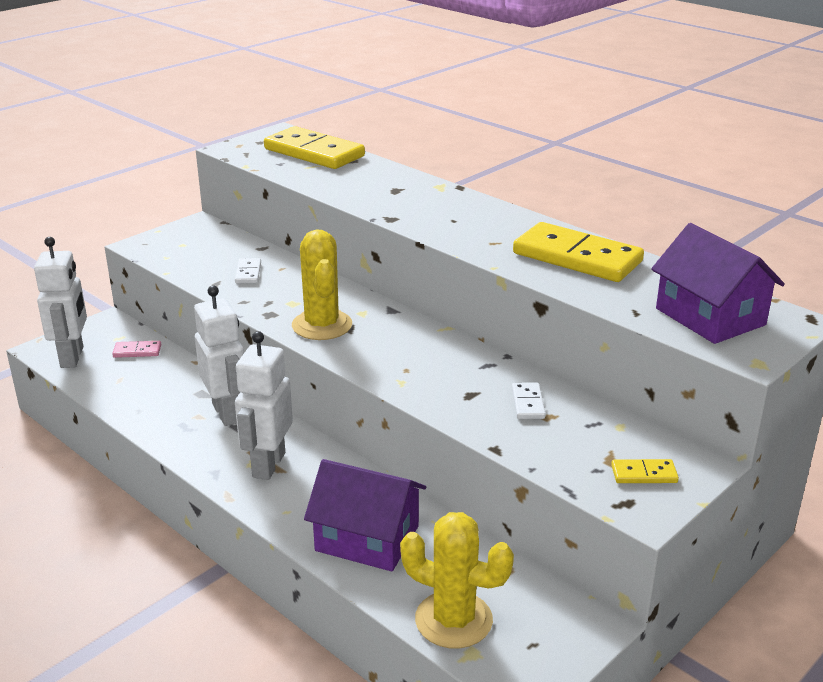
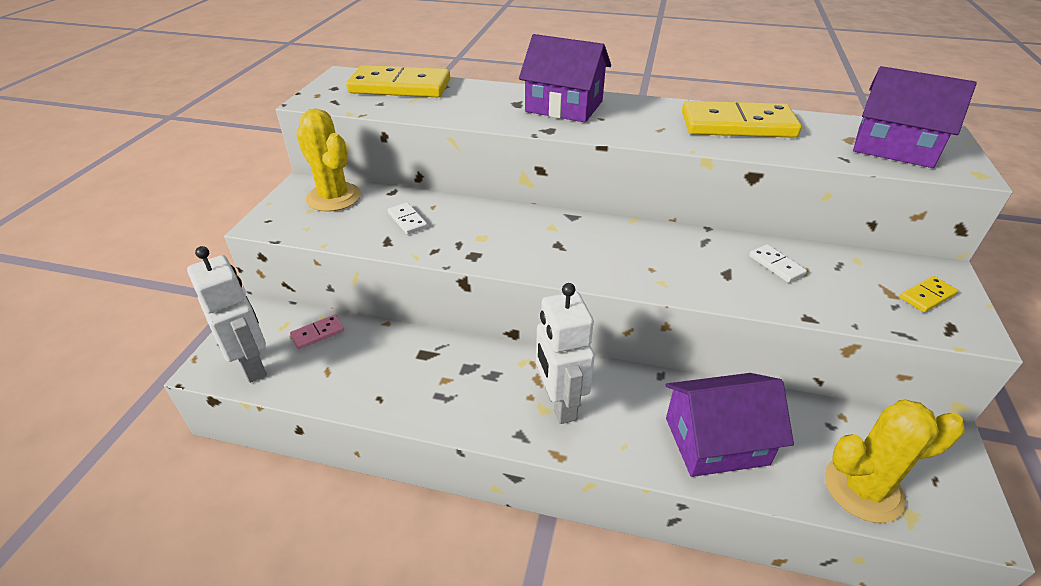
camera: 30 degrees left, 10 degrees up
white robot [194,285,244,426] -> none
yellow cactus [292,229,352,340] -> yellow cactus moved to [296,108,361,212]
none -> purple house [519,34,611,122]

